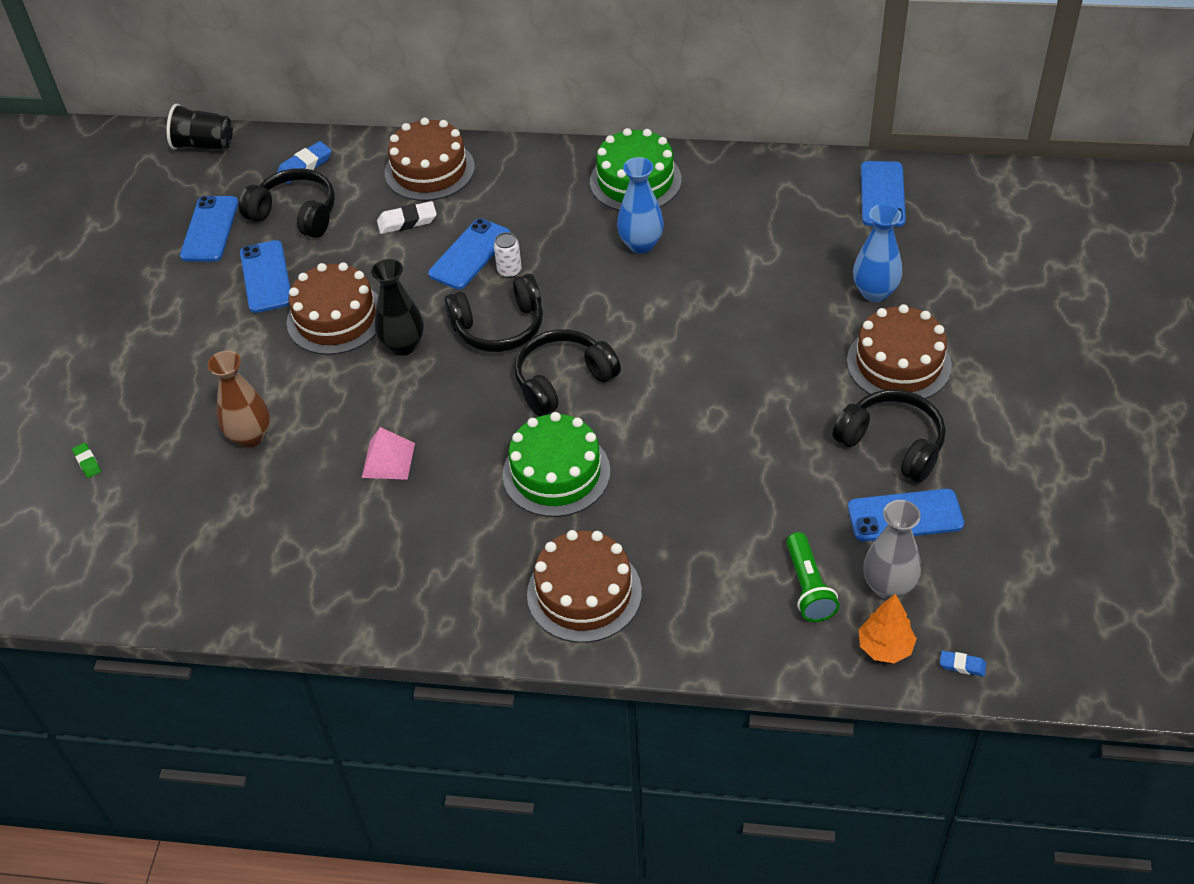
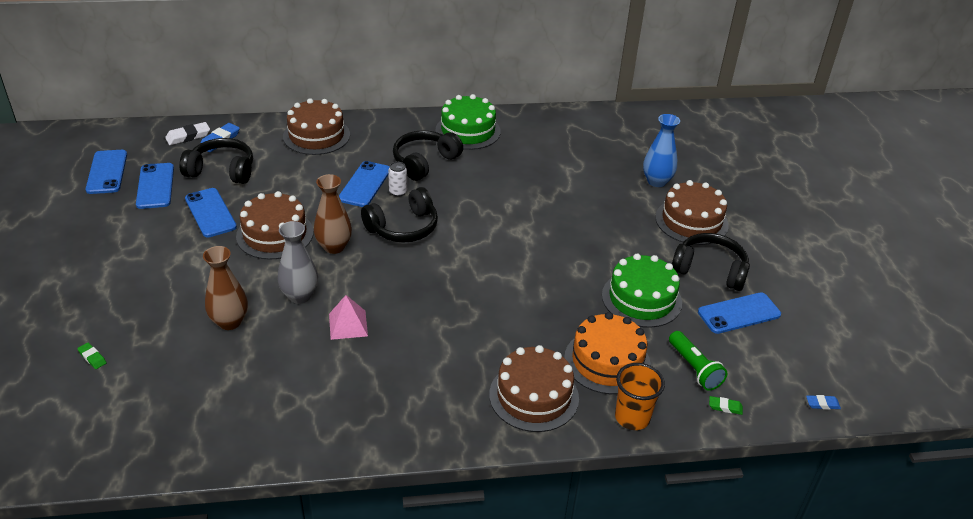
camera: 20 degrees left, 10 degrees down
black cup [167,104,233,150] -> none
black vase [371,259,424,356] -> brown vase [314,174,352,254]
white eraser [377,201,437,234] -> white eraser moved to [165,122,210,145]
green cake [502,412,610,517] -> green cake moved to [602,253,682,328]
black headphones [514,329,621,417] -> black headphones moved to [393,130,463,181]
blue vase [617,157,664,254] -> none
orange tree [859,594,917,663] -> none
blue phone [861,161,906,227] -> blue phone moved to [86,150,127,194]
grey vase [863,500,921,600] -> grey vase moved to [277,221,318,304]
none -> orange cake [564,312,651,394]
none -> orange cup [615,363,665,430]
none -> green eraser [709,396,743,415]

